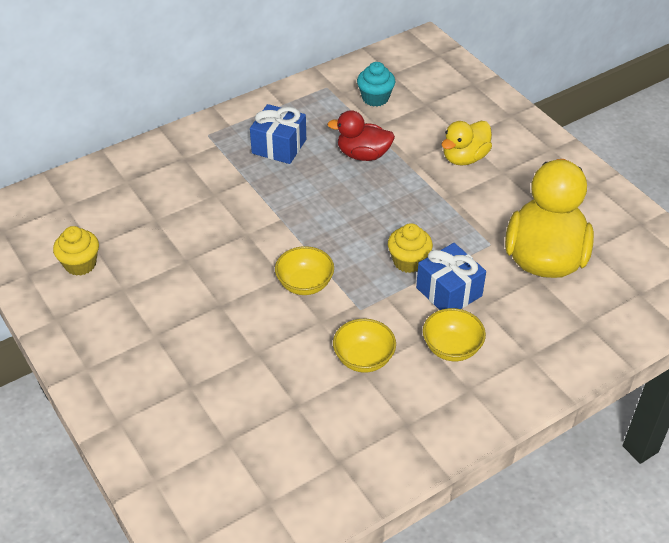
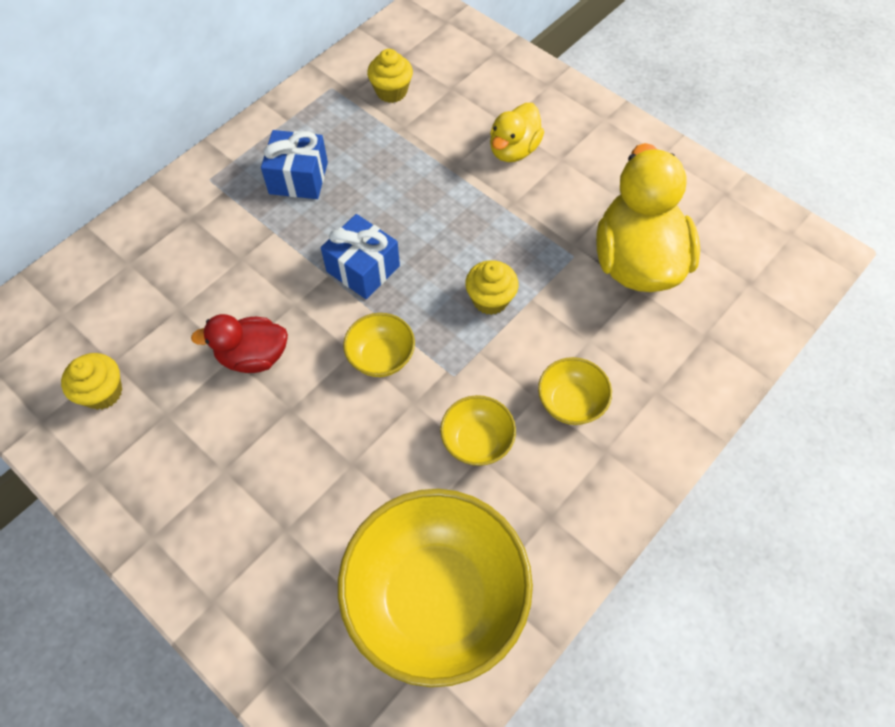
camera: 15 degrees left, 15 degrees up
red duck [327,110,395,161] -> red duck moved to [191,314,288,373]
turquoise cupcake [357,62,395,107] -> yellow cupcake [367,49,413,103]
blue gift [416,243,486,310] -> blue gift moved to [321,214,400,299]
none -> yellow bowl [338,489,533,687]

